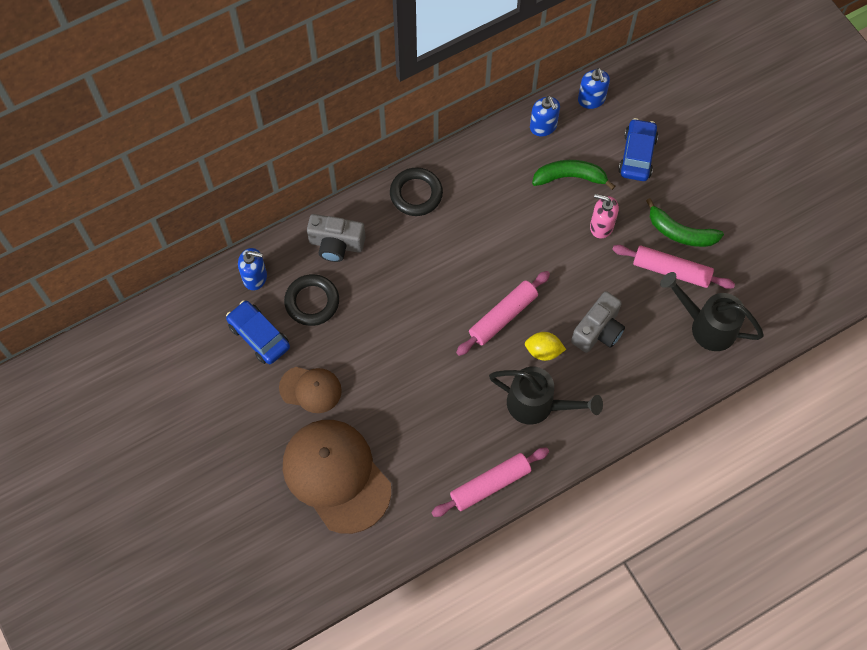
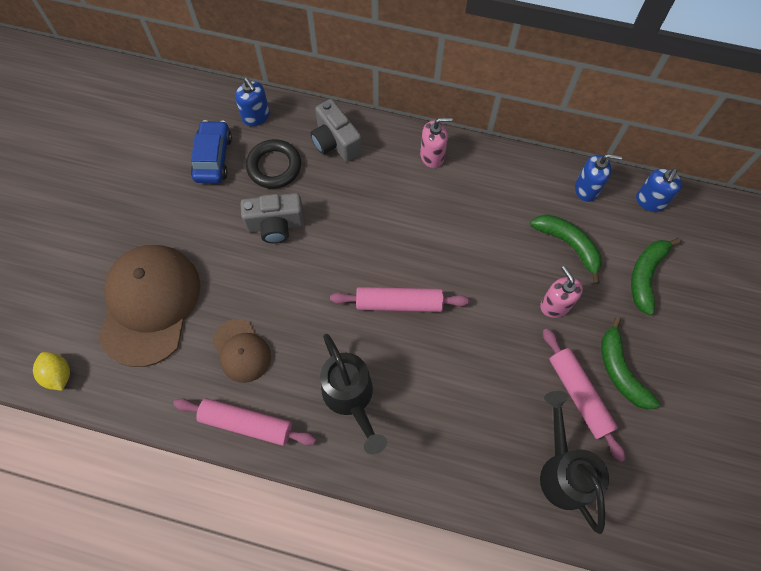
camera: 45 degrees right, 0 degrees up
brown cap [279,367,342,413] -> brown cap moved to [212,319,271,383]
black ring [390,167,443,216] -> pink soap dispenser [420,117,453,168]
yellow lemon [525,332,566,361] -> yellow lemon moved to [33,352,70,391]
blue soap dispenser [530,96,560,136] -> blue soap dispenser turned 105 degrees counterclockwise [575,154,622,202]
grey camera [571,291,625,353] -> grey camera moved to [240,193,304,244]
blue car [618,118,658,181] -> green banana [631,238,681,316]

